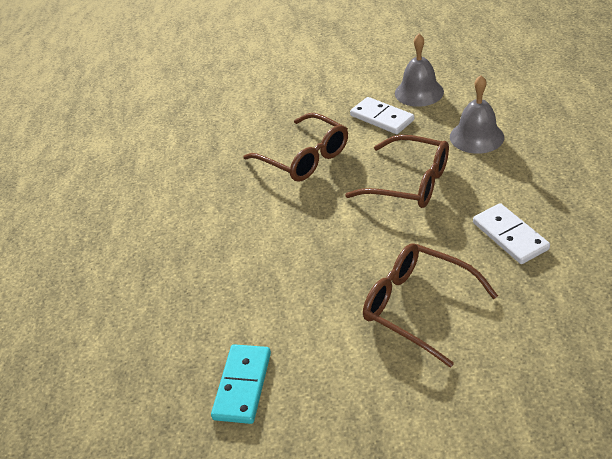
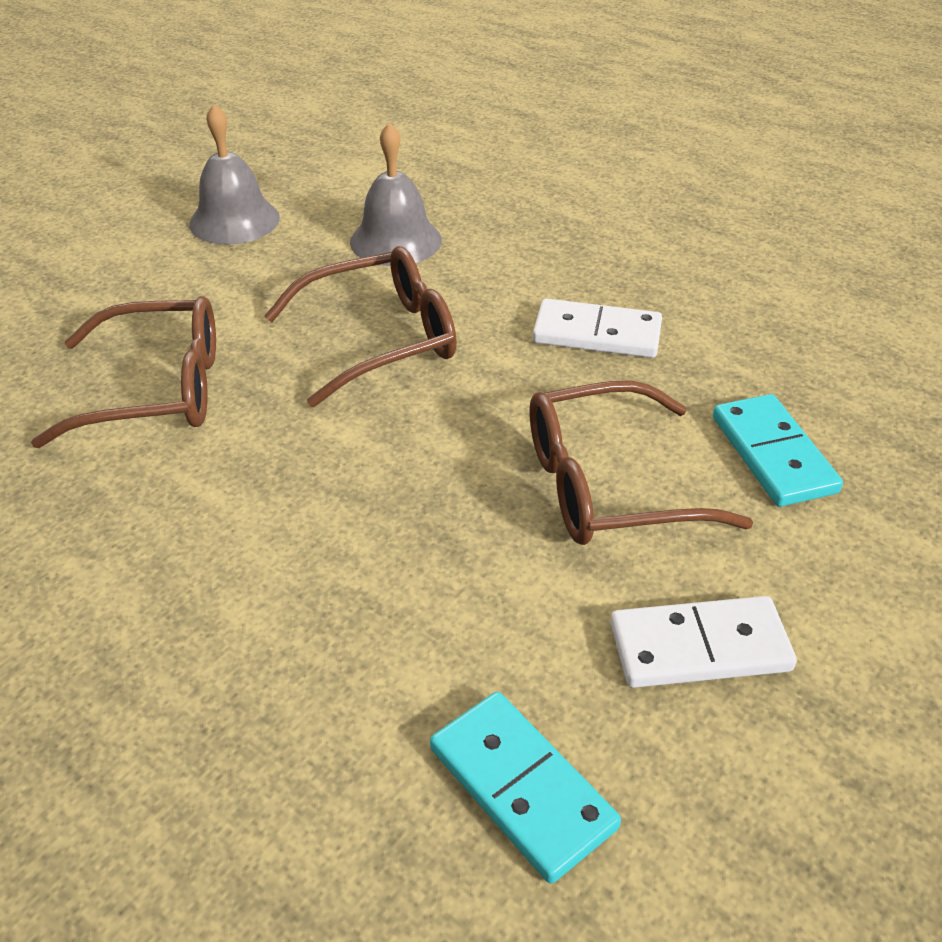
camera: 55 degrees left, 0 degrees up
white domino [350,97,414,134] -> white domino moved to [610,596,797,688]
none -> turquoise domino [713,394,843,507]

